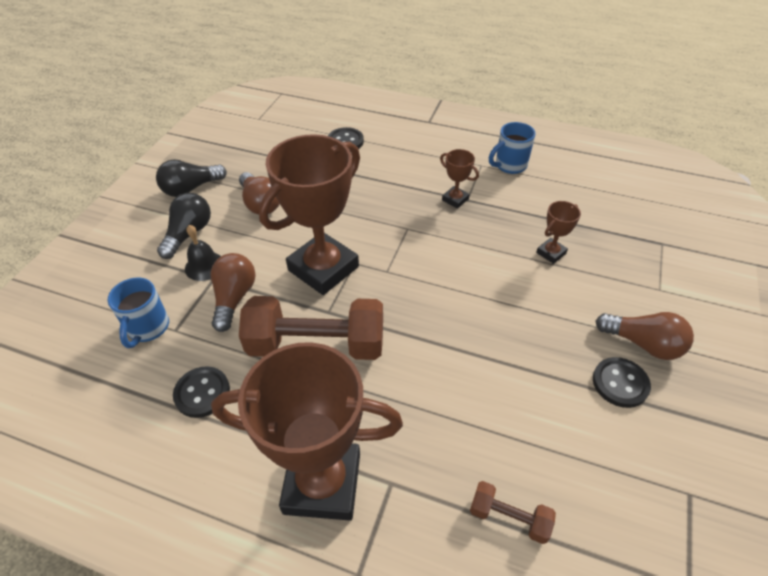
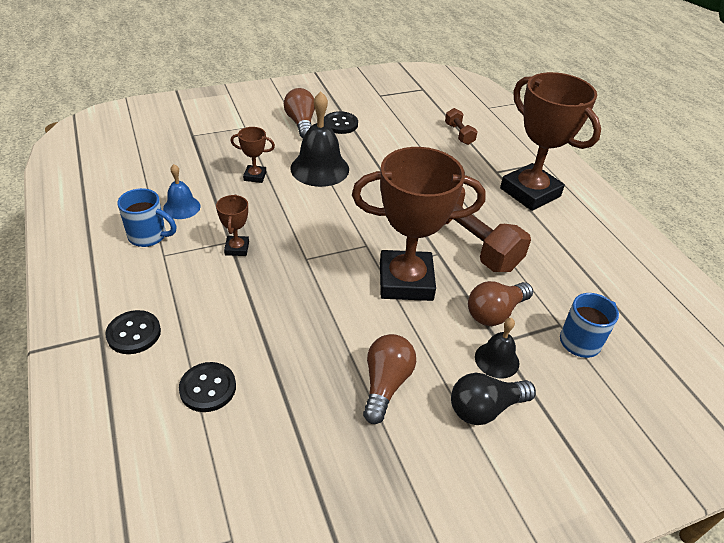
camera: 135 degrees left, 5 degrees down
black light bulb [156,160,227,197] -> none
black button [173,366,230,418] -> black button moved to [105,310,161,354]
none -> blue bell [163,164,201,219]
none -> black bell [291,92,349,187]

